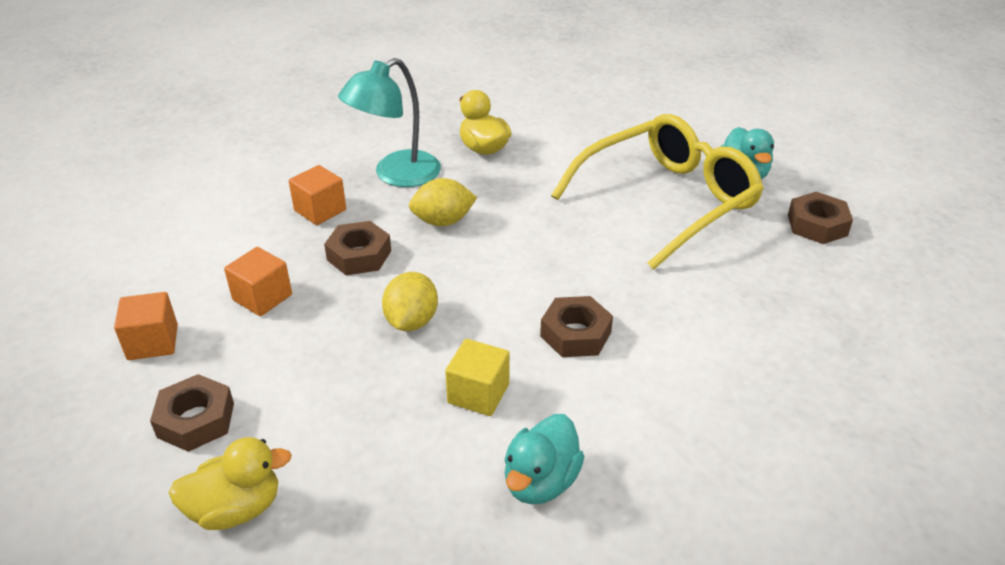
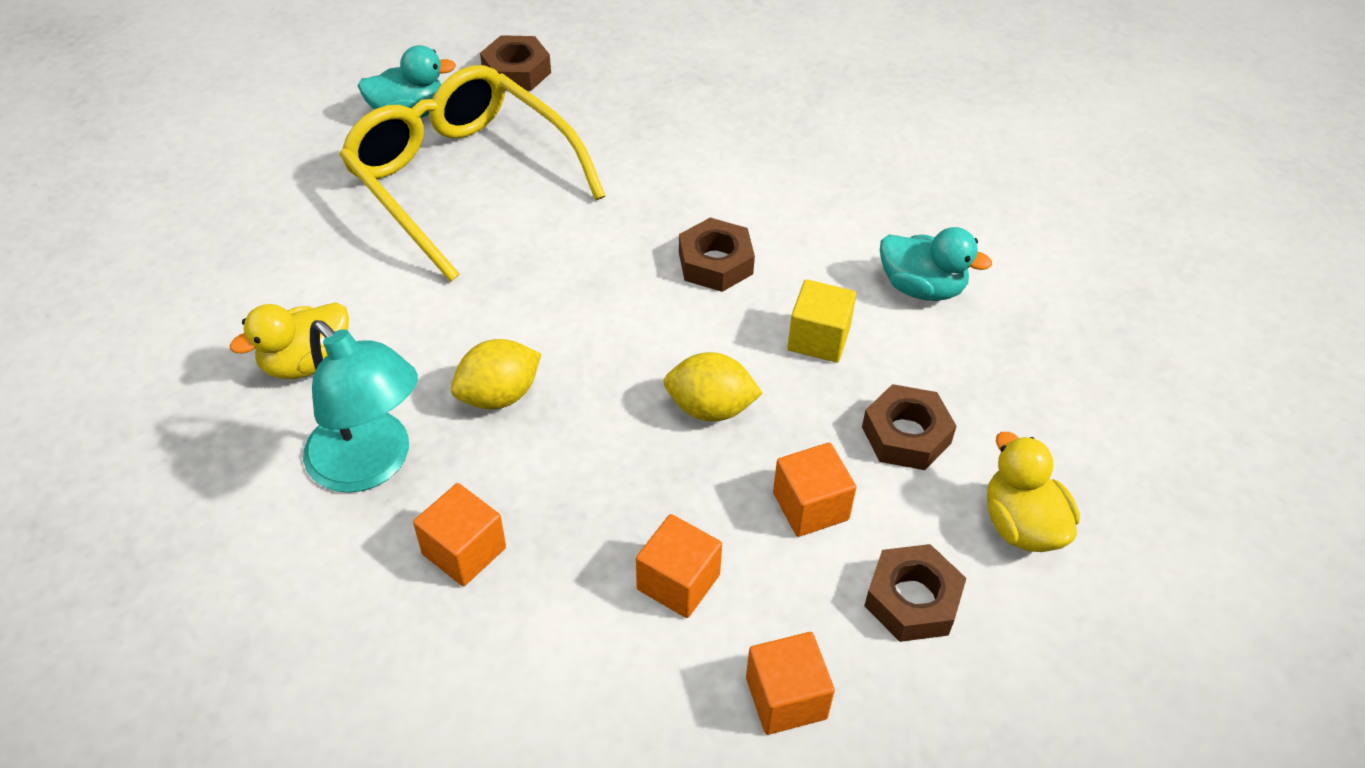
camera: 95 degrees left, 10 degrees up
brown nut [324,221,391,275] -> brown nut moved to [862,384,957,470]
yellow lemon [409,178,477,226] -> yellow lemon turned 75 degrees clockwise [451,339,541,409]
none -> orange cube [773,442,856,537]

